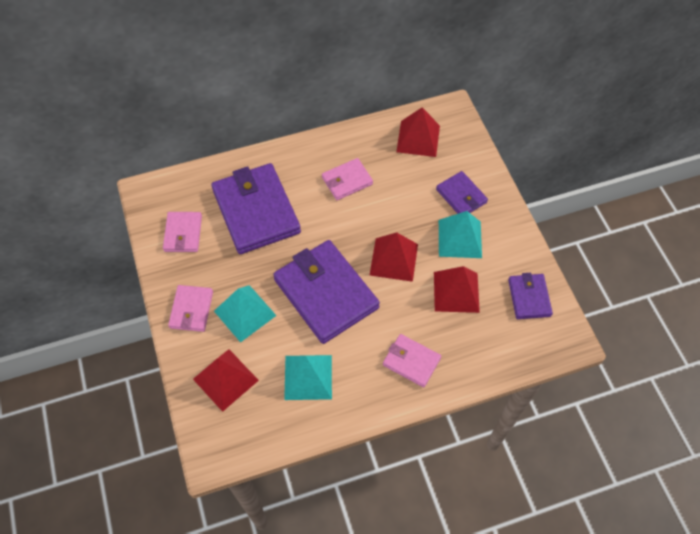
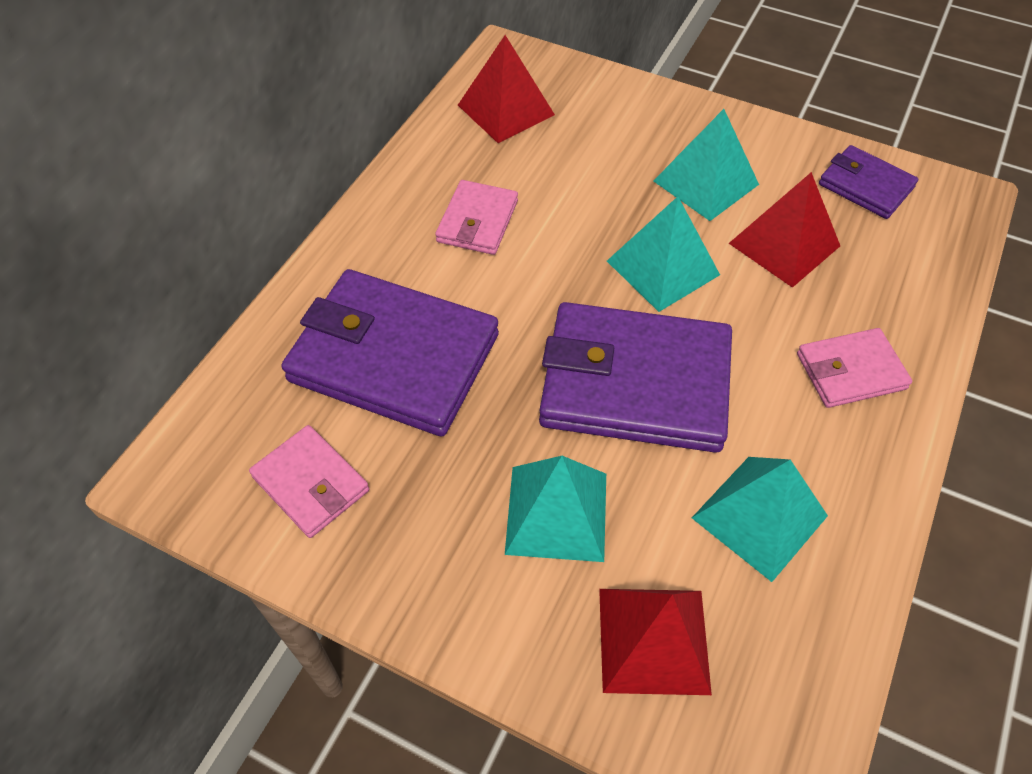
camera: 45 degrees left, 5 degrees down
pink wallet [168,285,213,332] -> none
red pyramid [370,232,418,282] -> turquoise pyramid [607,197,720,312]
purple wallet [436,171,488,214] -> none

